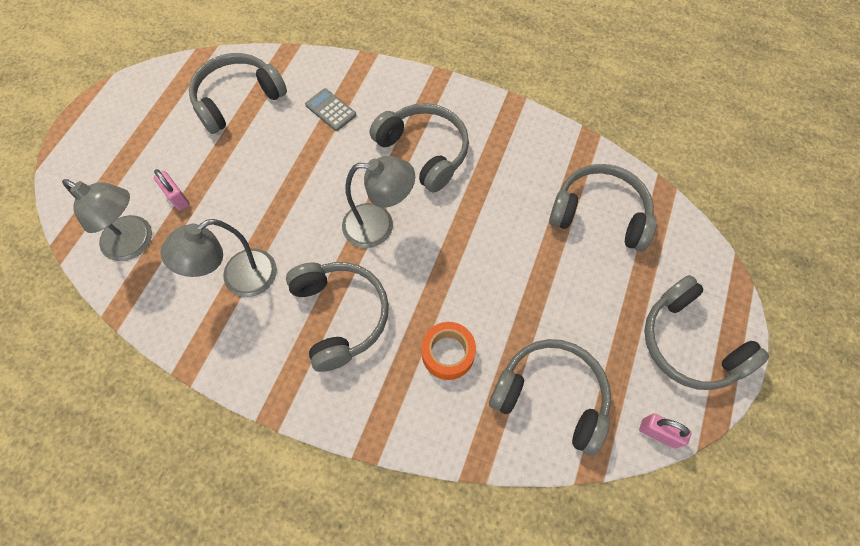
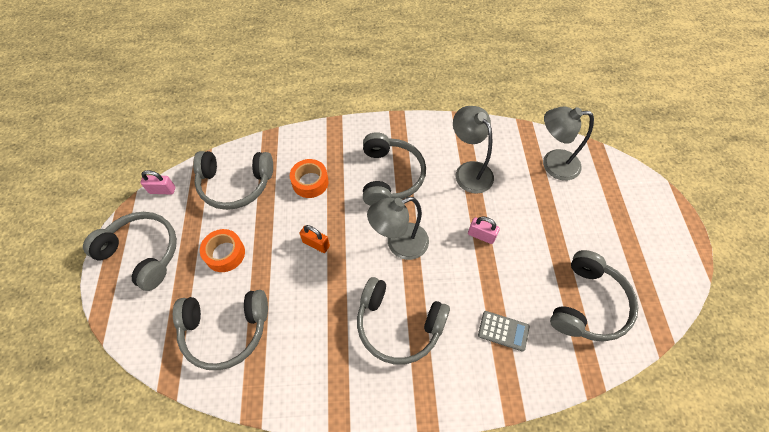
camera: 155 degrees right, 5 degrees down
pink padlock [154,169,190,211] -> pink padlock moved to [468,216,500,244]
grey lamp [160,219,277,297] -> grey lamp turned 60 degrees counterclockwise [453,106,494,194]
grey headphones [286,262,389,372] -> grey headphones turned 135 degrees counterclockwise [363,132,426,206]
none -> orange tape [200,229,245,272]
none -> orange padlock [300,225,330,253]

